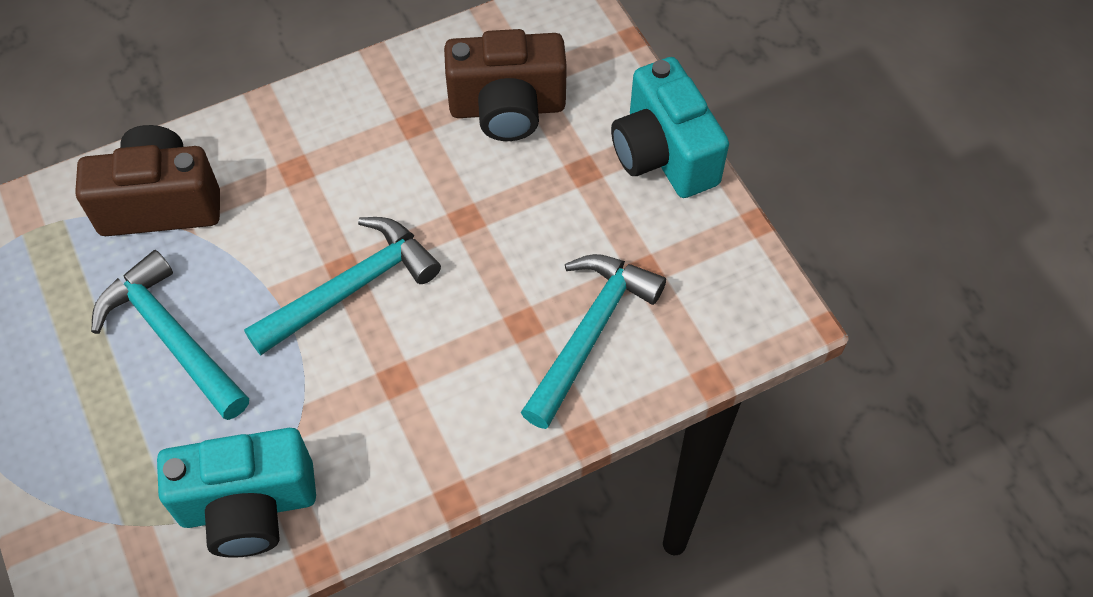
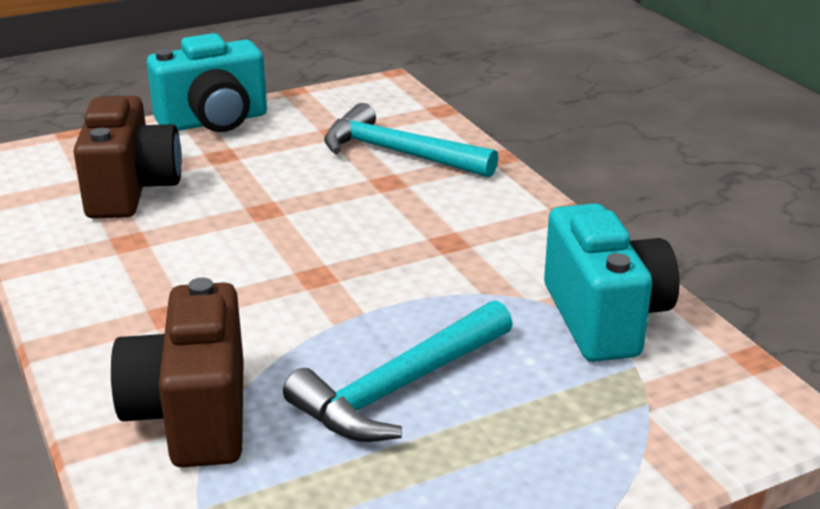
camera: 90 degrees left, 30 degrees down
turquoise hammer [244,217,441,355] -> none

